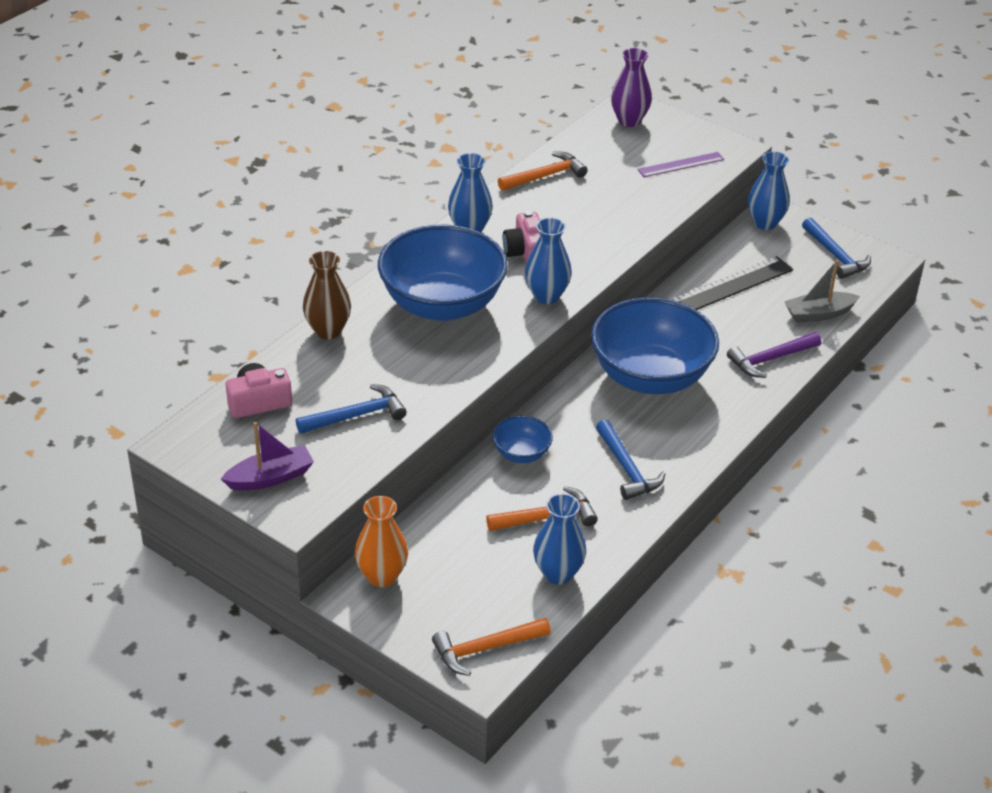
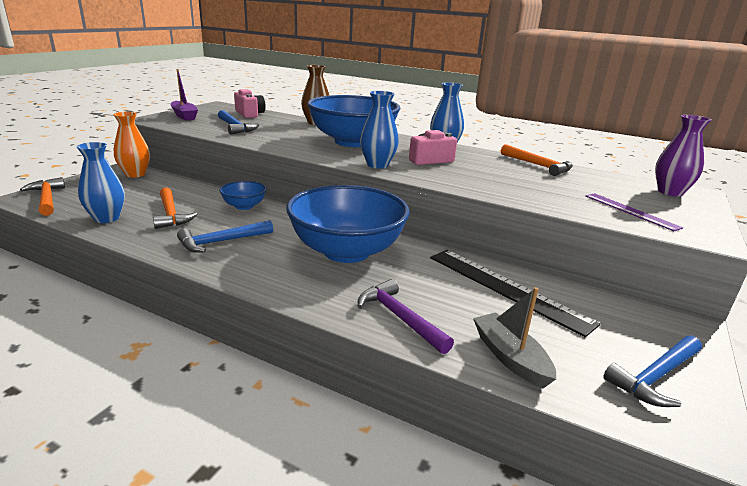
camera: 80 degrees right, 15 degrees down
blue vase [748,152,790,230] -> none

